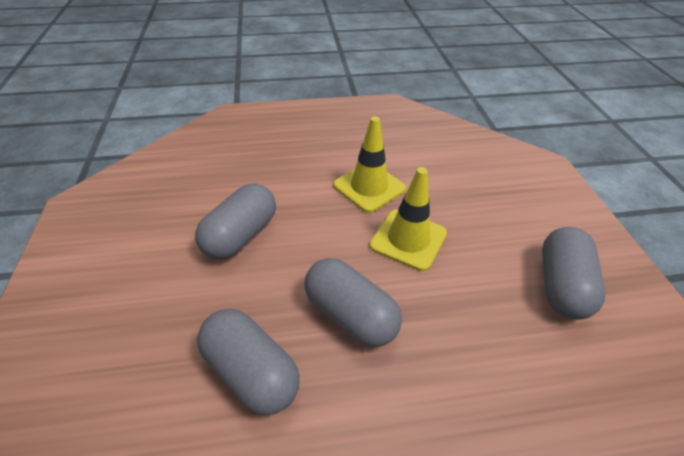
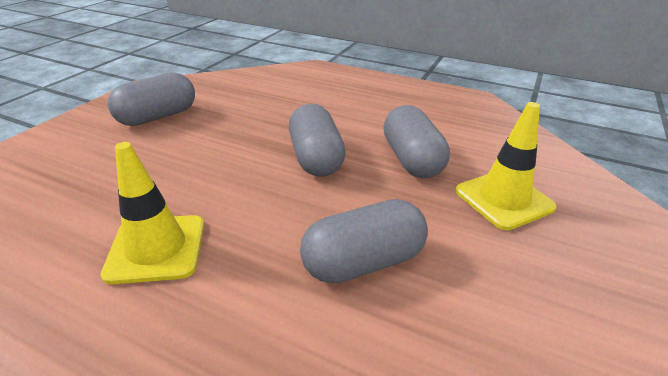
camera: 145 degrees left, 10 degrees down
yellow traffic cone [370,167,447,271] -> yellow traffic cone moved to [455,102,556,230]

